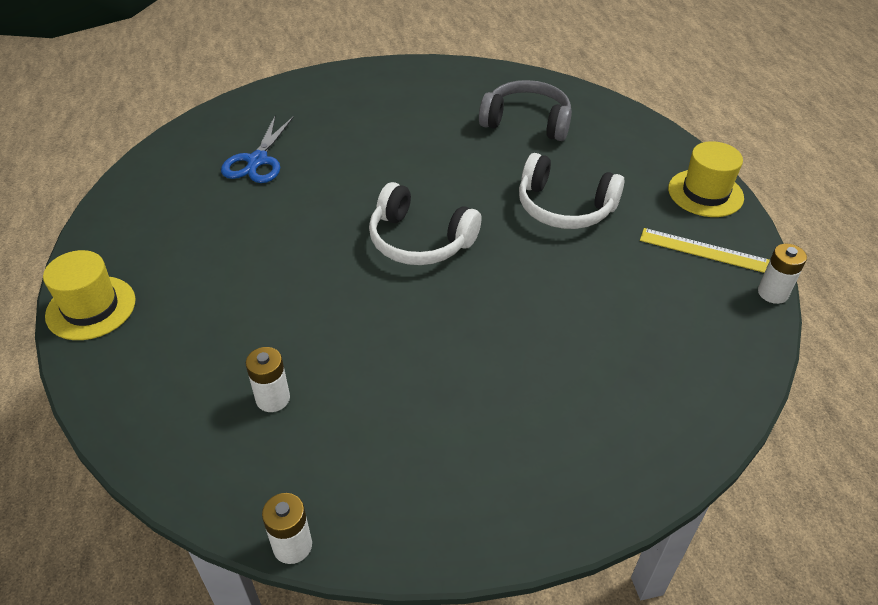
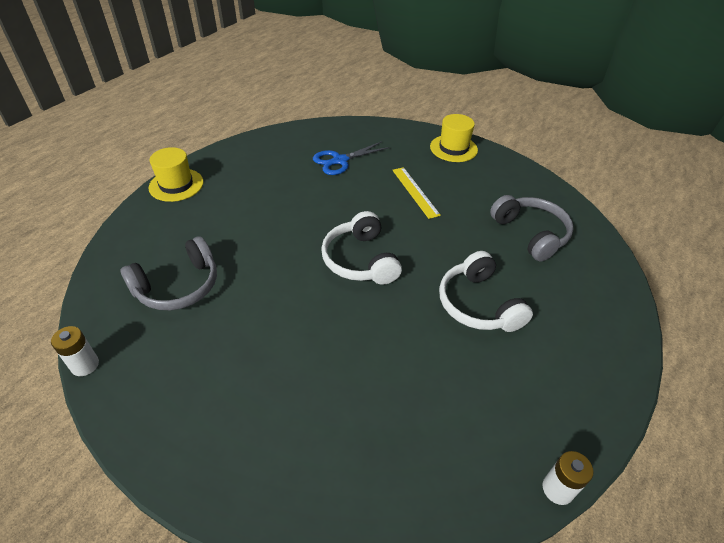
camera: 45 degrees right, 0 degrees up
white battery [246,347,290,412] -> grey headphones [120,236,217,310]
yellow ruler [640,228,770,273] -> yellow ruler moved to [392,167,441,219]
yellow hat [668,141,744,217] -> yellow hat moved to [430,114,478,162]

